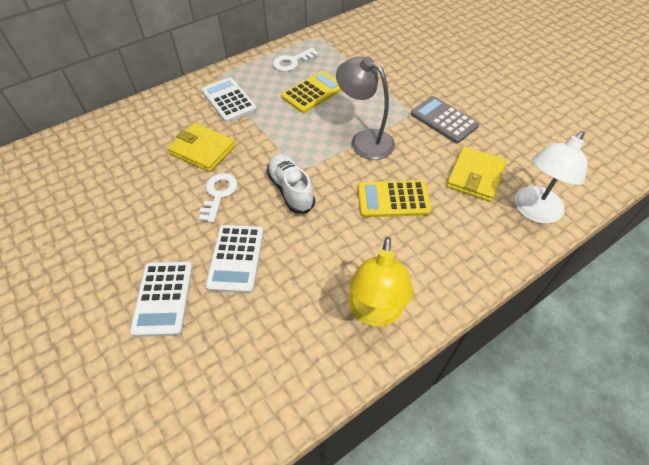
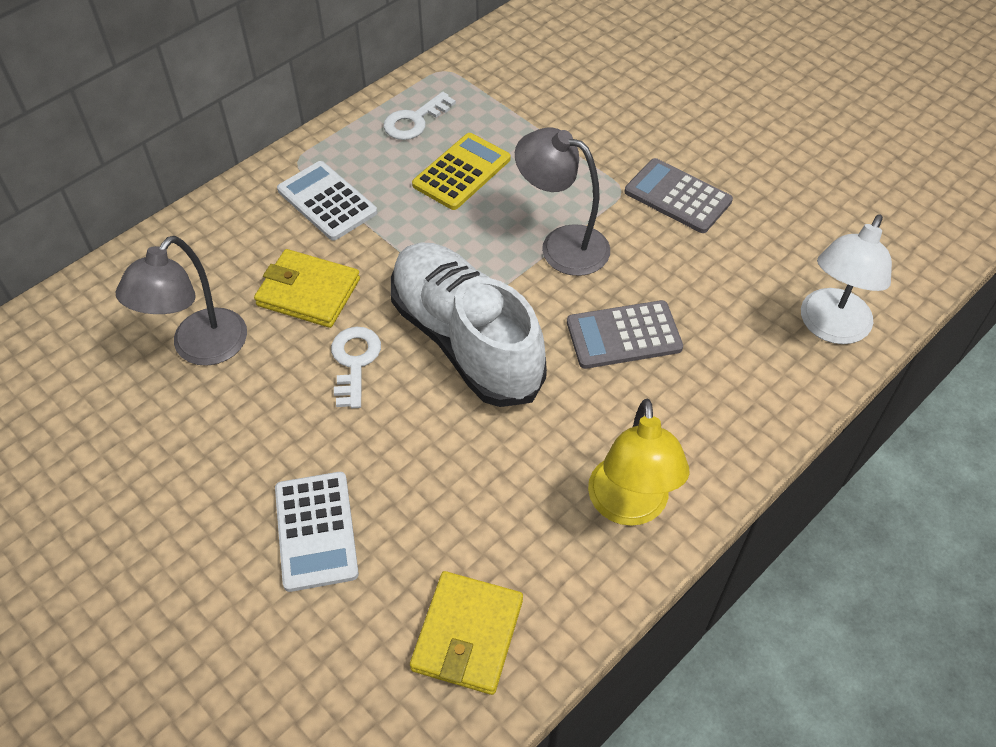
camera: 10 degrees left, 0 degrees up
white calculator [205,225,264,293] -> none
white shoe [267,154,315,213] -> white shoe [390,242,547,407], size x1.79
yellow calculator [358,180,431,217] -> grey calculator [567,300,683,369]
yellow wallet [446,146,507,202] -> yellow wallet moved to [410,571,523,695]
none -> grey lamp [116,236,247,366]

